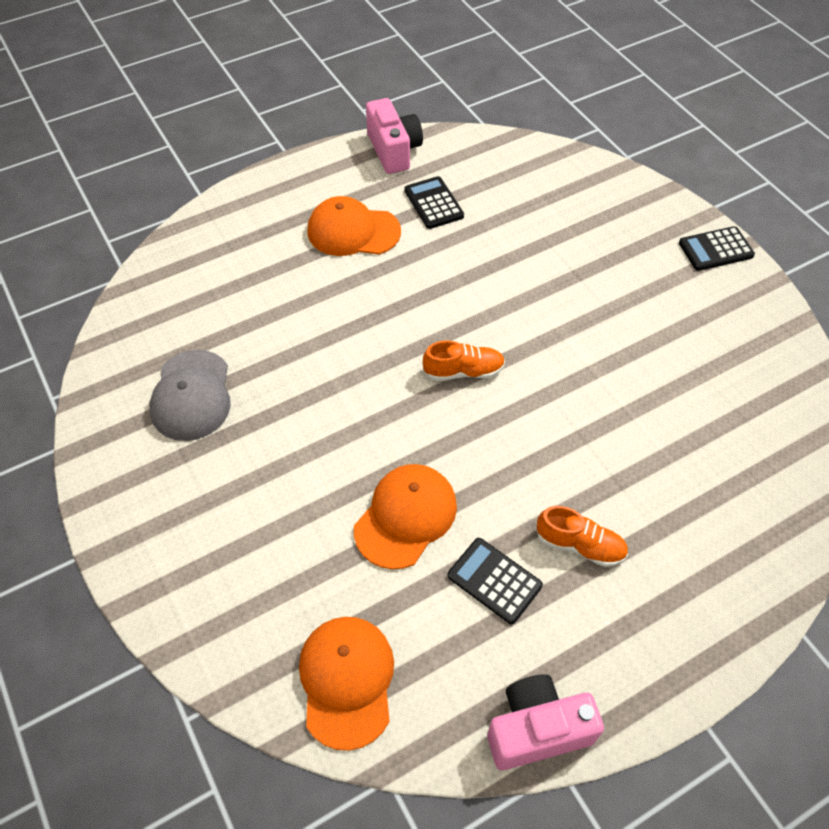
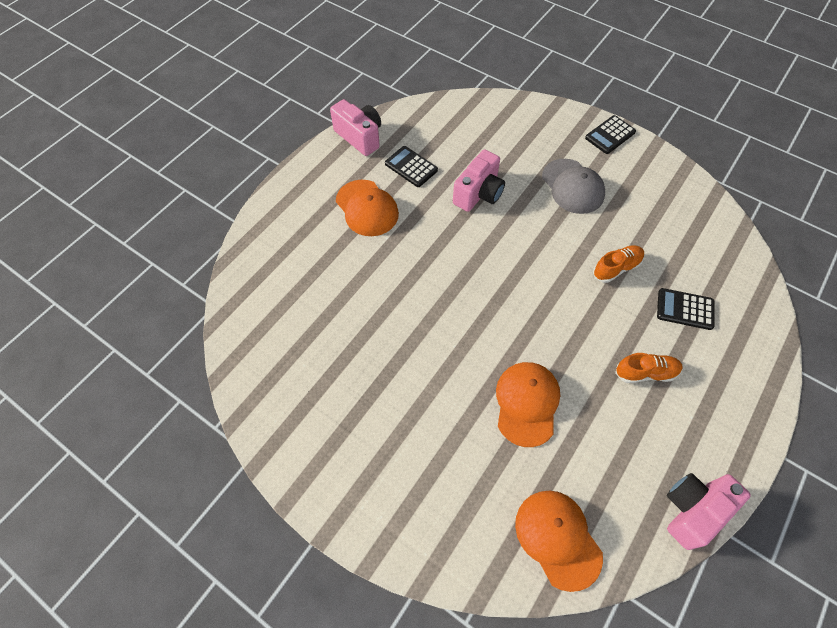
camera: 25 degrees left, 5 degrees up
grey cap [149,350,231,441] -> grey cap moved to [542,159,605,214]
orange cap [307,196,401,256] -> orange cap turned 105 degrees counterclockwise [336,180,399,236]
orange shoe [423,341,505,381] -> orange shoe moved to [593,246,644,283]
black calculator [448,538,543,624] -> black calculator moved to [657,288,715,330]
none -> pink camera [453,149,505,212]

